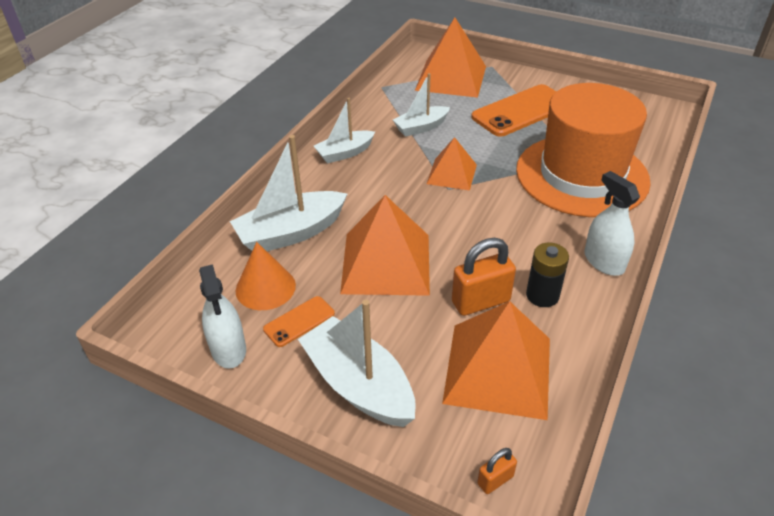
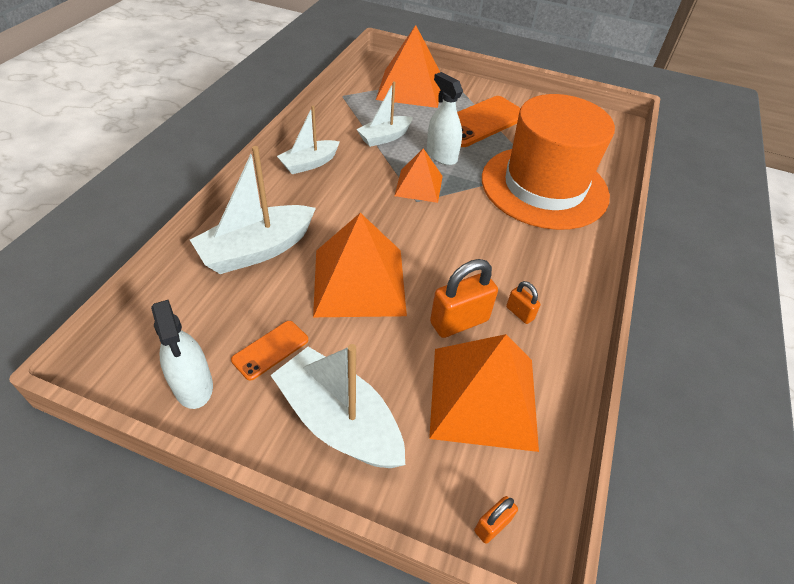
camera: 10 degrees left, 5 degrees up
orange cone [236,242,296,310] -> none
black battery [526,243,569,307] -> orange padlock [506,281,541,324]
white spray bottle [584,171,640,276] -> white spray bottle moved to [427,72,463,165]

